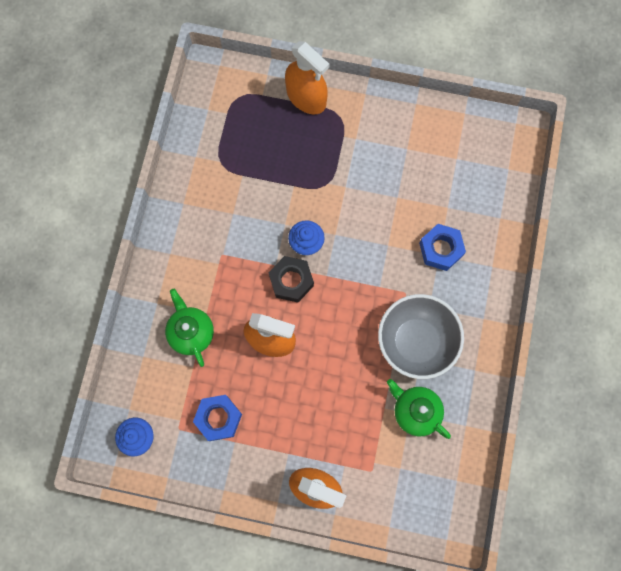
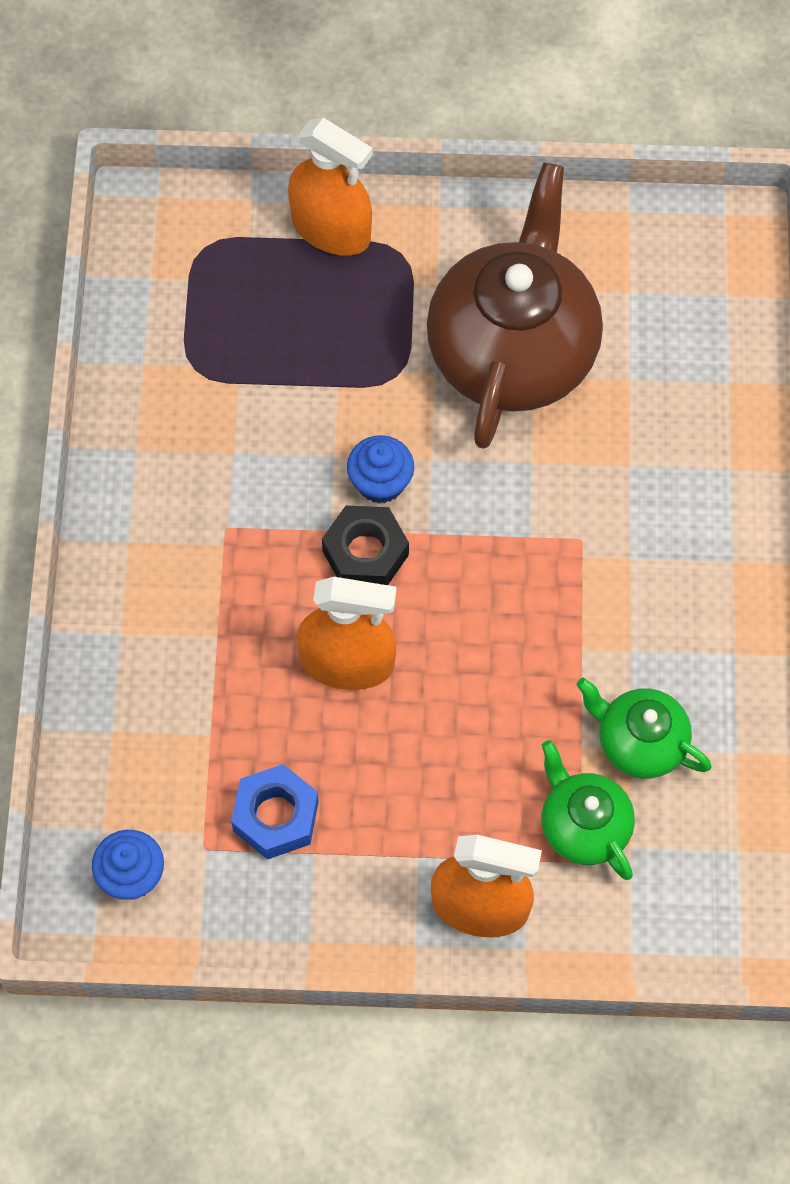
camera: 10 degrees left, 10 degrees down
green teapot [165,289,214,367] -> green teapot moved to [542,740,635,880]
grey bowl [378,294,464,379] -> none
blue nut [419,224,466,271] -> none
none -> brown teapot [427,163,603,449]

